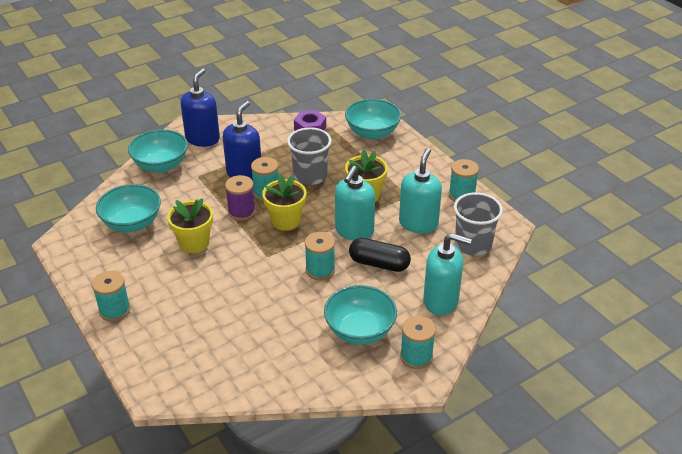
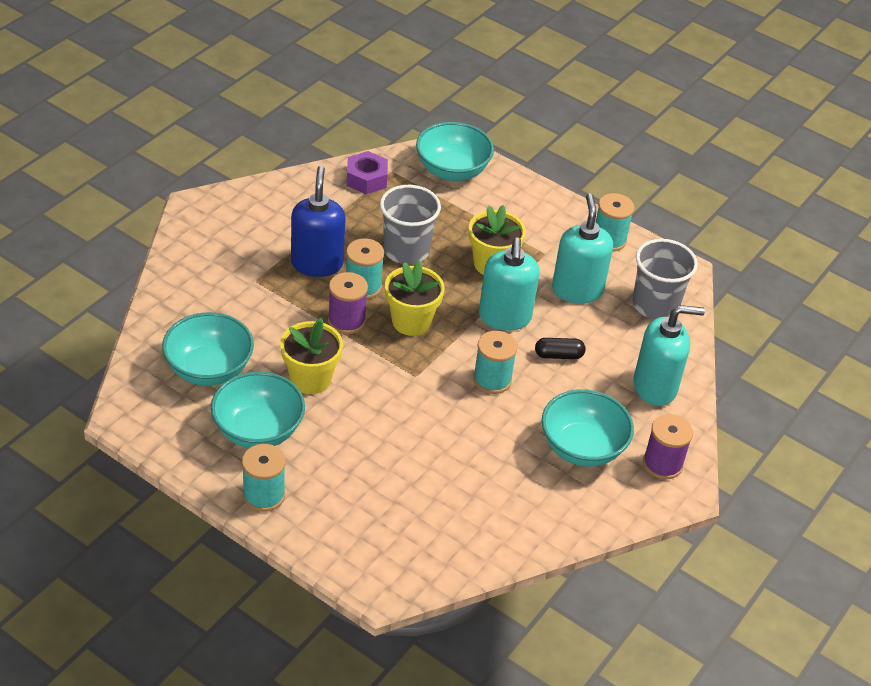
camera: 25 degrees left, 5 degrees up
turquoise bowl [128,129,188,173] -> turquoise bowl moved to [211,372,305,448]
blue soap dispenser [181,69,220,147] -> none
black capsule [349,238,411,272] -> black capsule [535,338,585,359], size x0.62
turquoise spool [400,316,436,369] -> purple spool [643,414,693,479]

